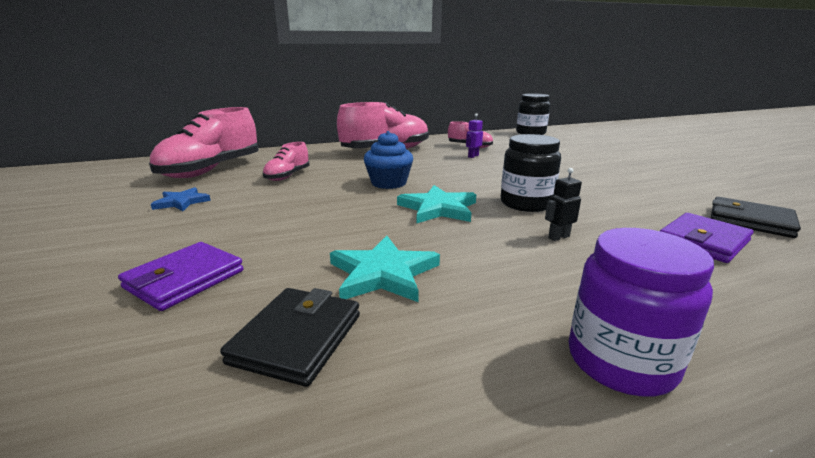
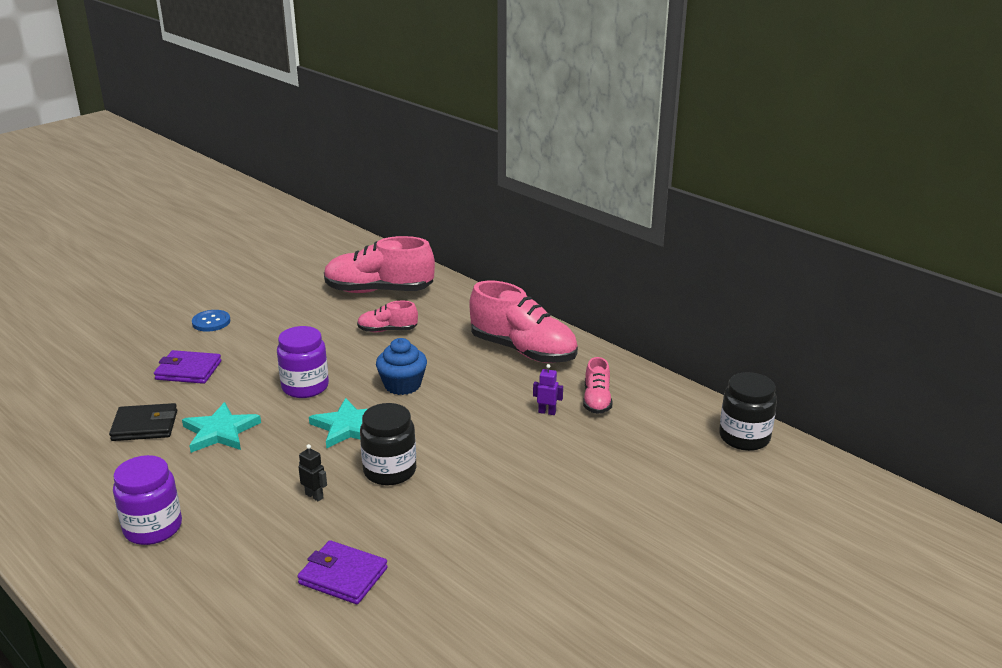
camera: 65 degrees right, 5 degrees up
blue star [151,187,211,211] -> none
black wallet [711,197,801,238] -> none
none -> blue button [192,310,230,332]
none -> purple jar [277,326,329,398]

